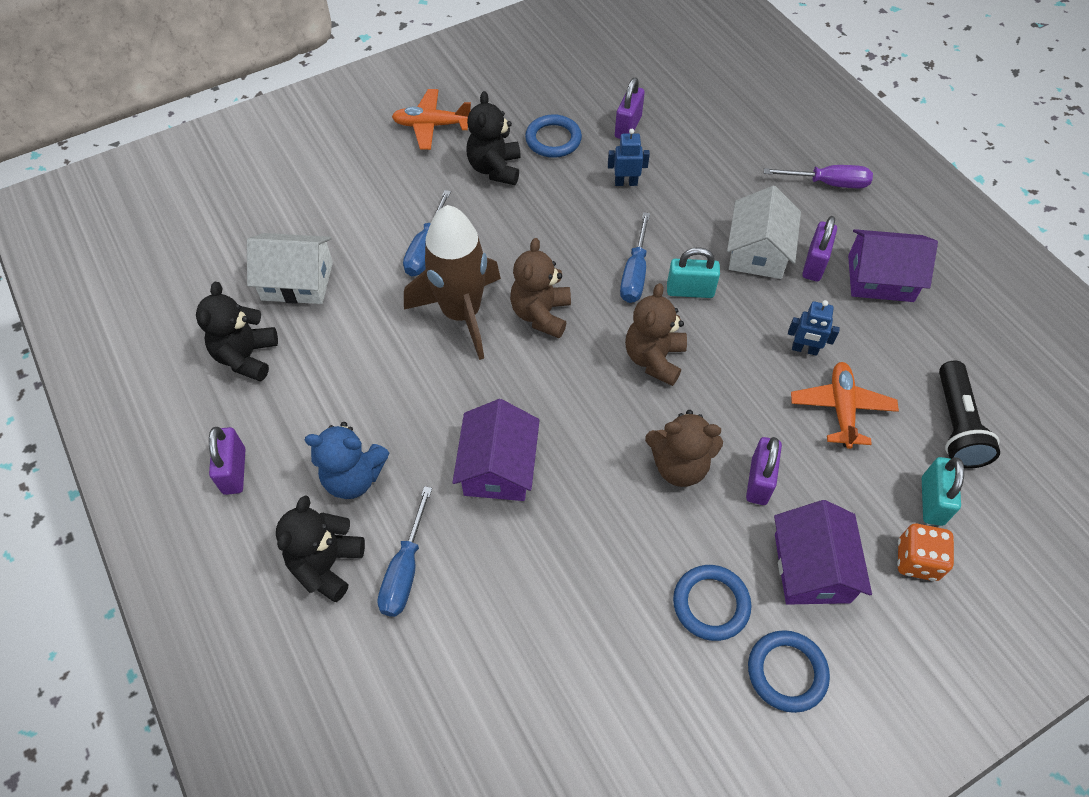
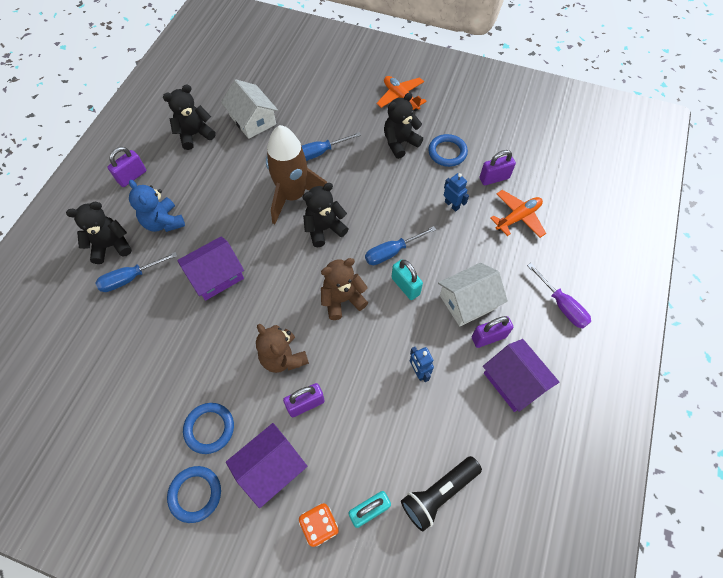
camera: 50 degrees right, 5 degrees up
brown teddy bear [510,238,571,338] -> black teddy bear [302,183,348,247]
orange plane [791,362,899,449] -> orange plane moved to [490,190,546,238]

